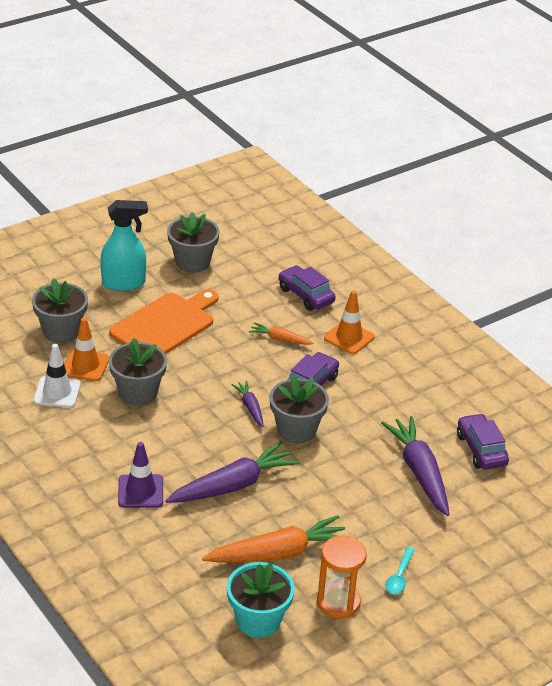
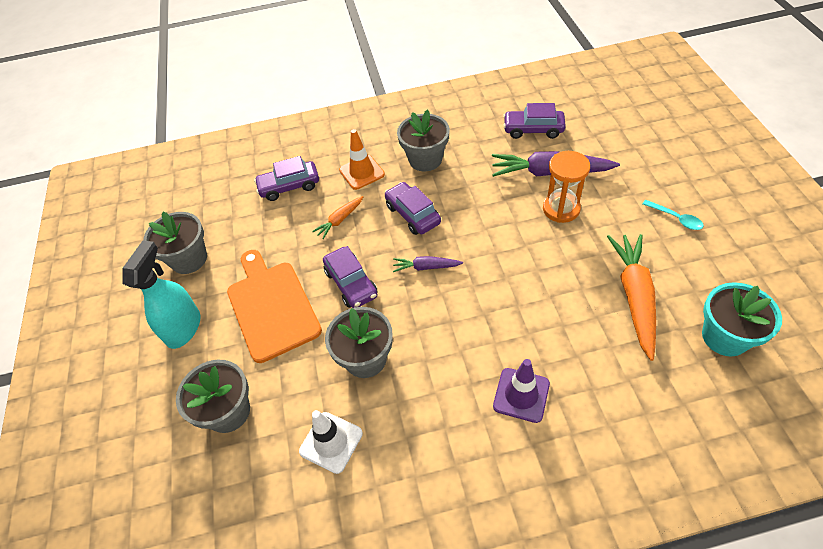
camera: 60 degrees left, 15 degrees up
orange traffic cone [64,317,109,381] -> none
purple carrot [166,442,300,503] -> none
grey flower pot [270,375,329,443] -> grey flower pot moved to [397,109,450,171]
orange hourglass [317,536,367,619] -> orange hourglass moved to [543,151,590,223]
none -> purple car [323,246,378,308]

